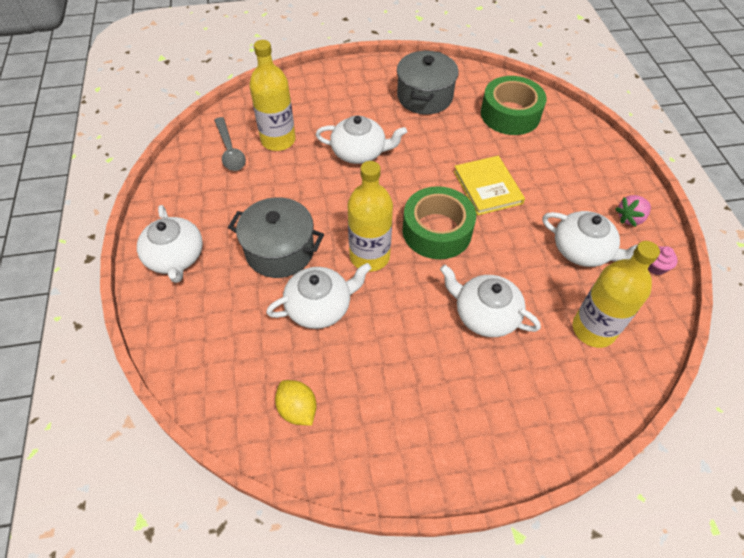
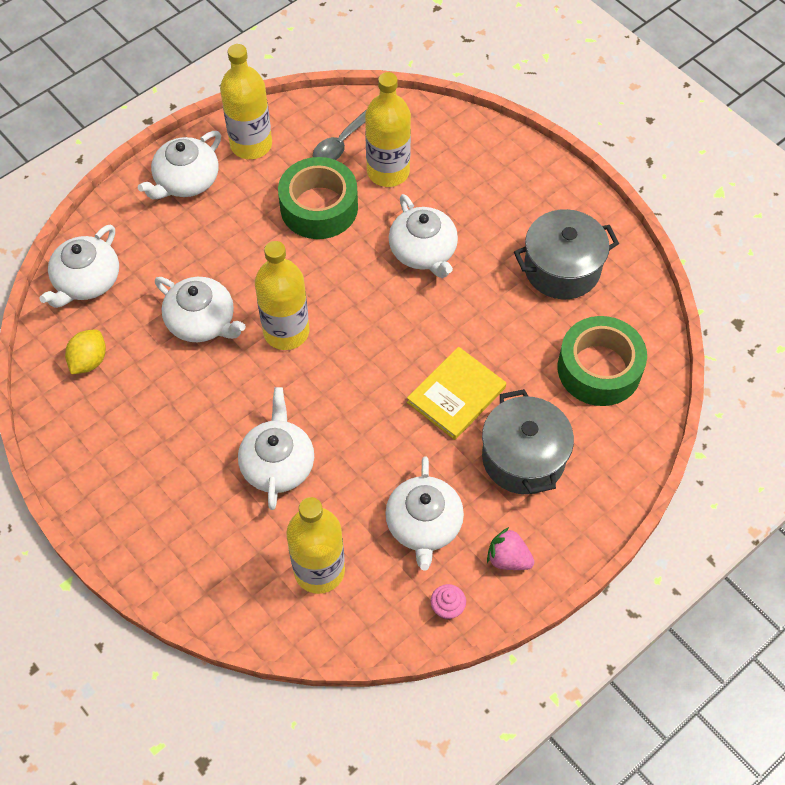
camera: 60 degrees right, 5 degrees up
grey pot [228,197,324,278] -> grey pot moved to [482,389,574,494]
green tape [402,186,476,259] -> green tape moved to [278,157,358,239]
none -> white teapot [39,224,119,308]
none -> yellow bottle [220,44,272,159]

